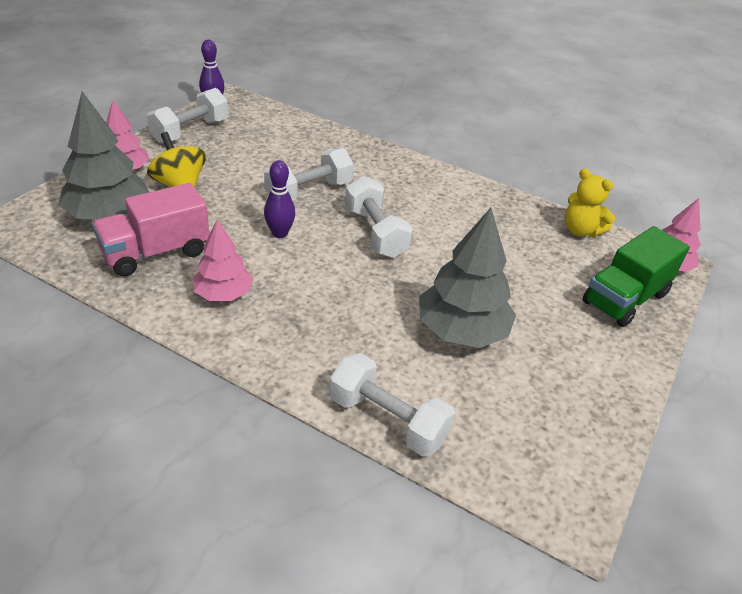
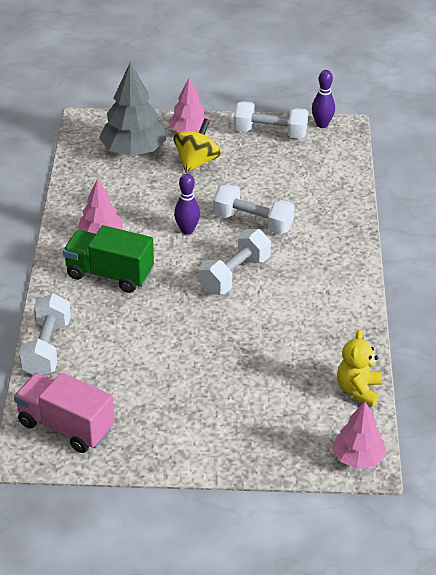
camera: 65 degrees right, 0 degrees up
pink truck [92,183,209,276] -> pink truck moved to [14,373,115,453]
grey tree [419,208,516,348] -> none
green truck [583,226,690,327] -> green truck moved to [63,225,154,293]

